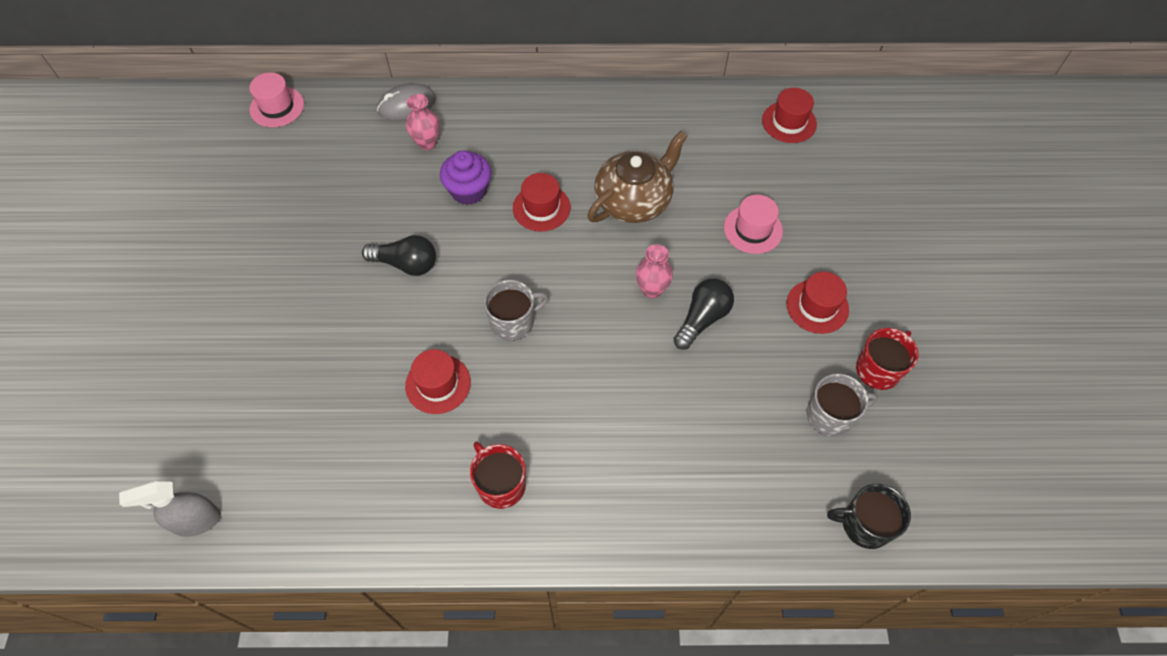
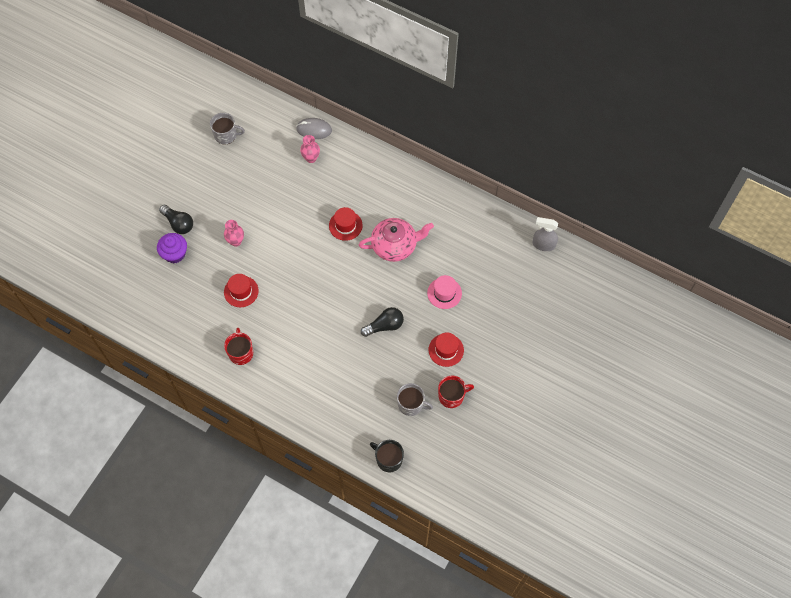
camera: 30 degrees right, 5 degrees up
grey spray bottle [119,480,221,537] -> grey spray bottle moved to [533,217,558,251]
pink hat [249,72,304,127] -> none
black light bulb [362,235,436,276] -> black light bulb moved to [159,205,193,234]
purple cupcake [440,150,491,205] -> purple cupcake moved to [157,233,187,263]
grey mug [484,280,549,341] -> grey mug moved to [210,113,245,144]
brown teapot [587,131,687,223] -> pink teapot [359,218,434,262]
pink vase [636,244,673,298] -> pink vase moved to [224,220,244,247]
red hat [762,88,817,143] -> none

